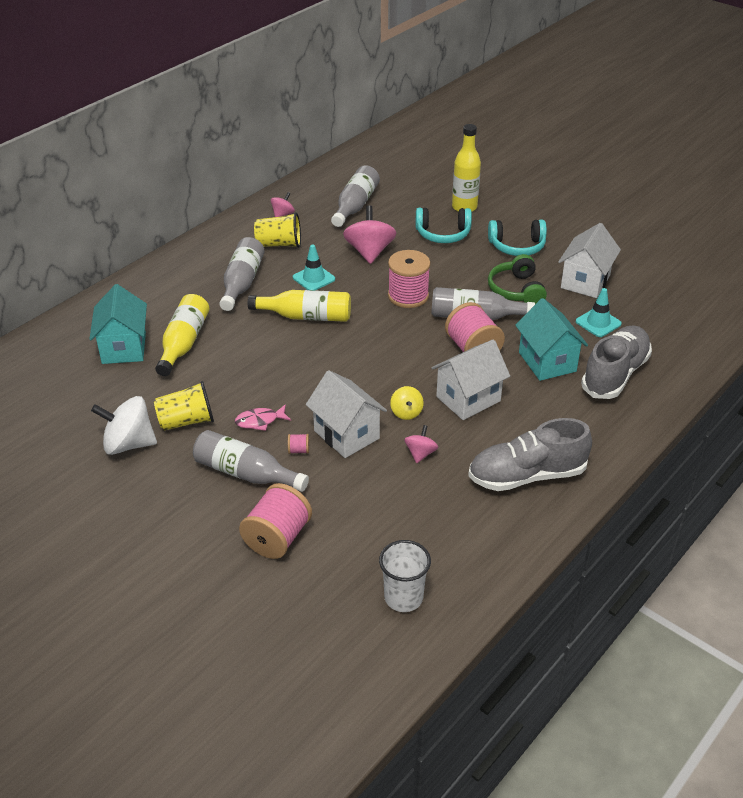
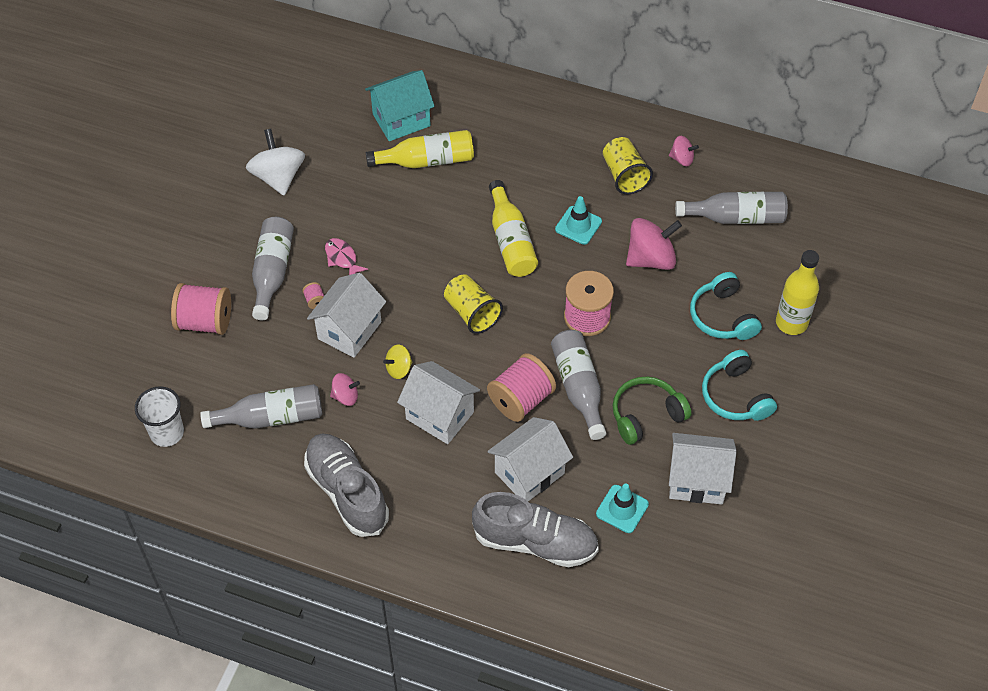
camera: 70 degrees right, 15 degrees up
yellow cup [154,381,214,431] -> yellow cup moved to [444,274,503,334]
grey bottle [219,237,265,311] -> grey bottle moved to [200,384,322,429]
turquoise house [515,298,588,381] -> white house [488,417,573,501]

